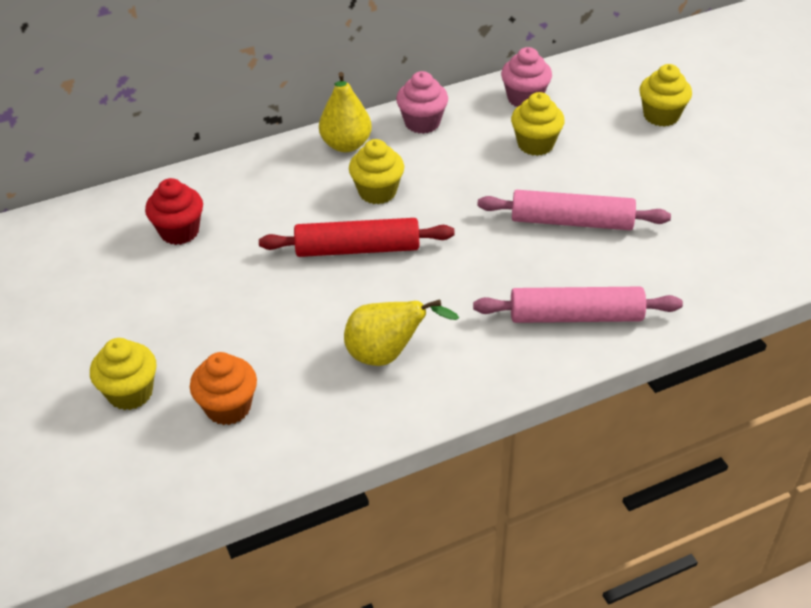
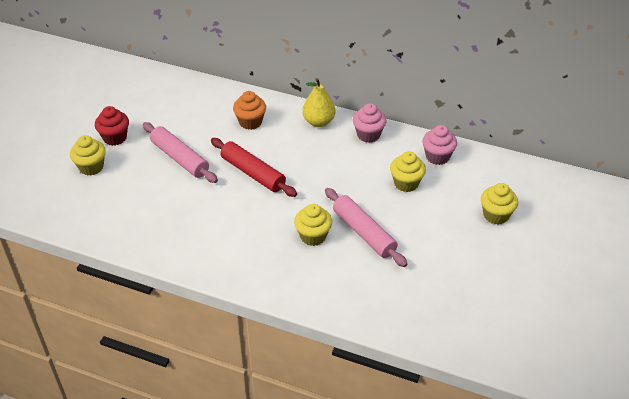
camera: 45 degrees right, 0 degrees up
red cupcake [145,178,203,245] -> red cupcake moved to [95,106,129,146]
orange cupcake [190,352,257,425] -> orange cupcake moved to [233,91,266,130]
yellow pear [344,299,459,366] -> none
yellow cupcake [349,139,404,204] -> yellow cupcake moved to [294,204,332,246]
pink rolling pin [473,287,683,323] -> pink rolling pin moved to [143,122,218,183]

